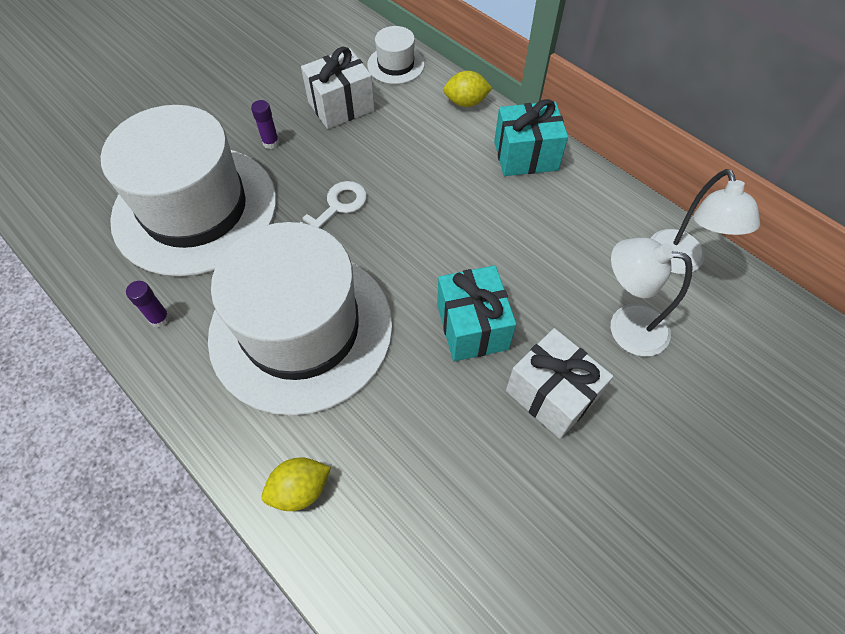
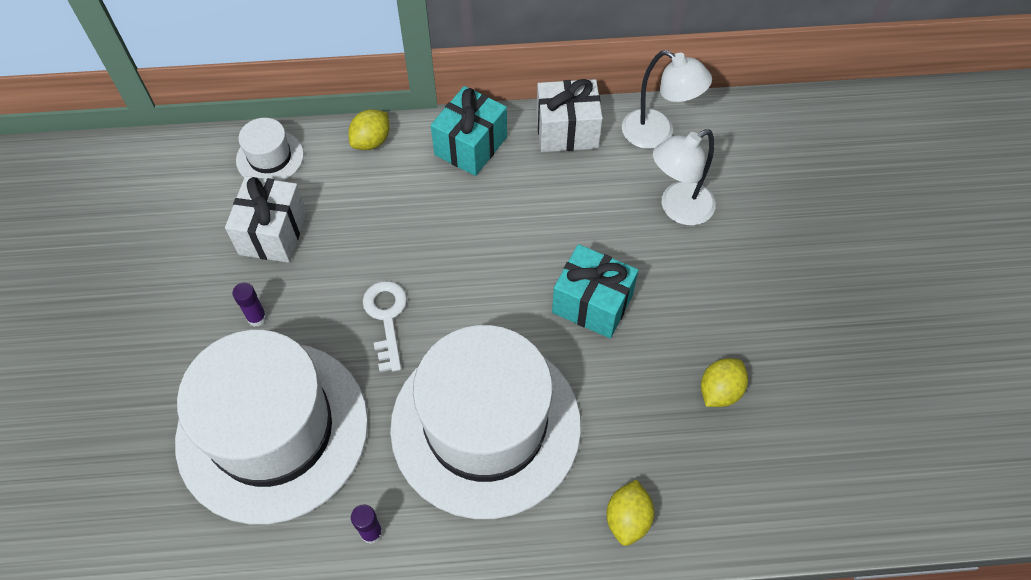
camera: 50 degrees left, 0 degrees up
white gift [506,328,613,439] -> white gift moved to [537,79,603,152]
none -> yellow lemon [701,358,748,407]

